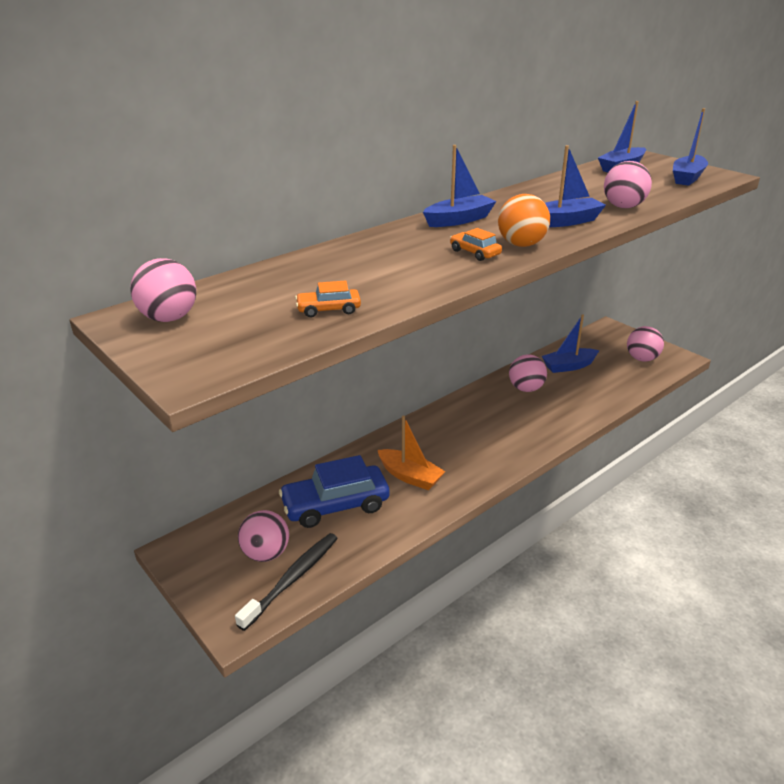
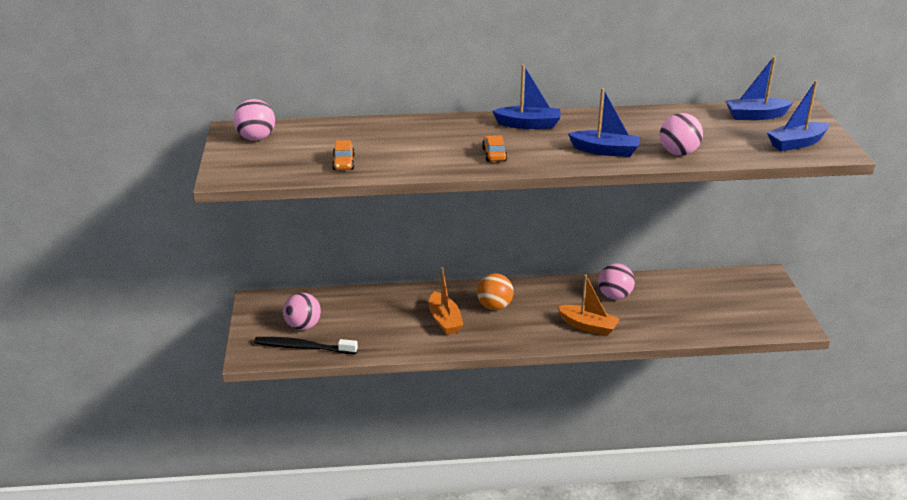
camera: 35 degrees right, 0 degrees up
black toothbrush [235,533,338,631] -> black toothbrush turned 150 degrees counterclockwise [254,337,358,354]
blue car [279,455,389,528] -> none
orange car [295,280,361,317] -> orange car turned 120 degrees counterclockwise [332,140,355,170]
orange ball [498,194,550,247] -> orange ball moved to [477,273,514,310]
blue boat [542,314,599,373] -> none
pink ball [627,326,664,361] -> none
none -> orange boat [557,274,620,336]

